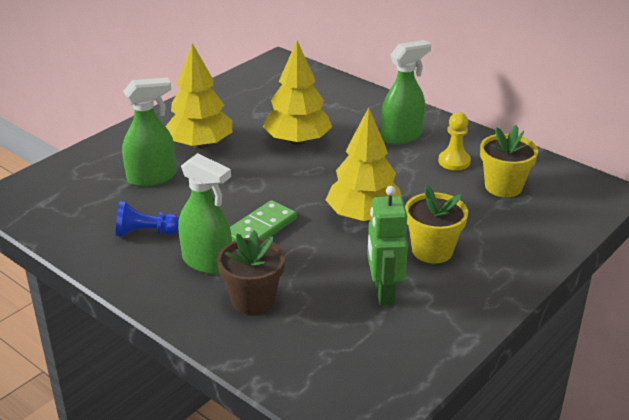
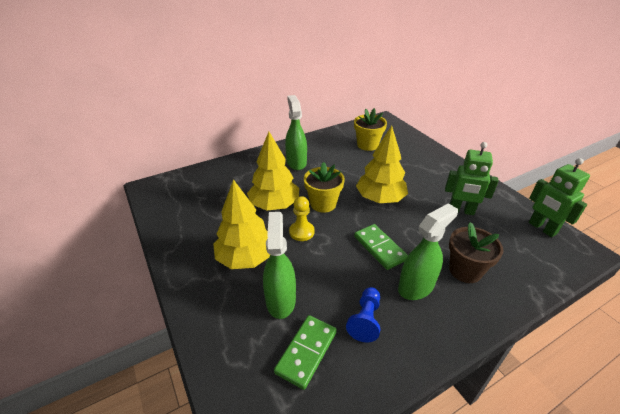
camera: 70 degrees left, 5 degrees up
yellow flower pot [405,185,468,264] -> yellow flower pot moved to [304,162,345,213]
yellow pawn [438,112,471,170] -> yellow pawn moved to [289,196,314,241]
none -> green domino [274,315,337,390]
none -> green robot [529,158,590,237]

